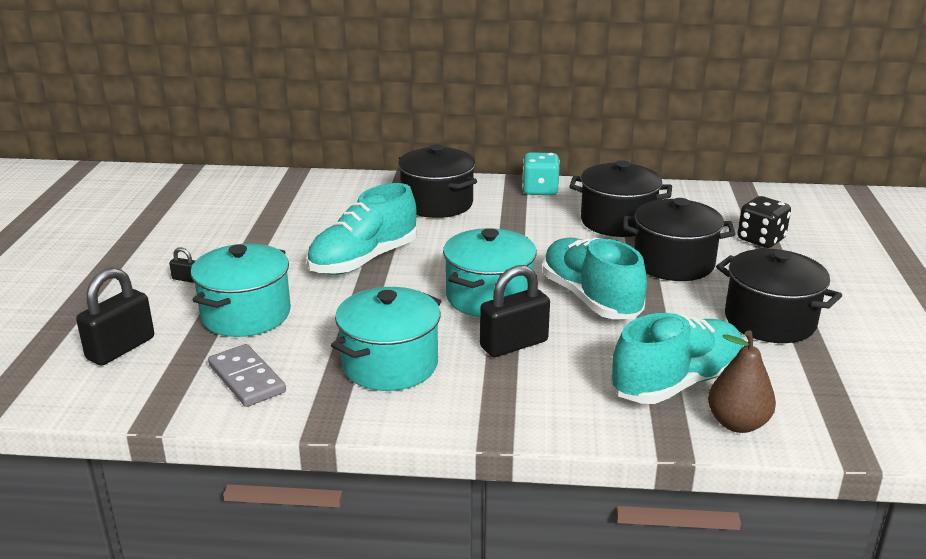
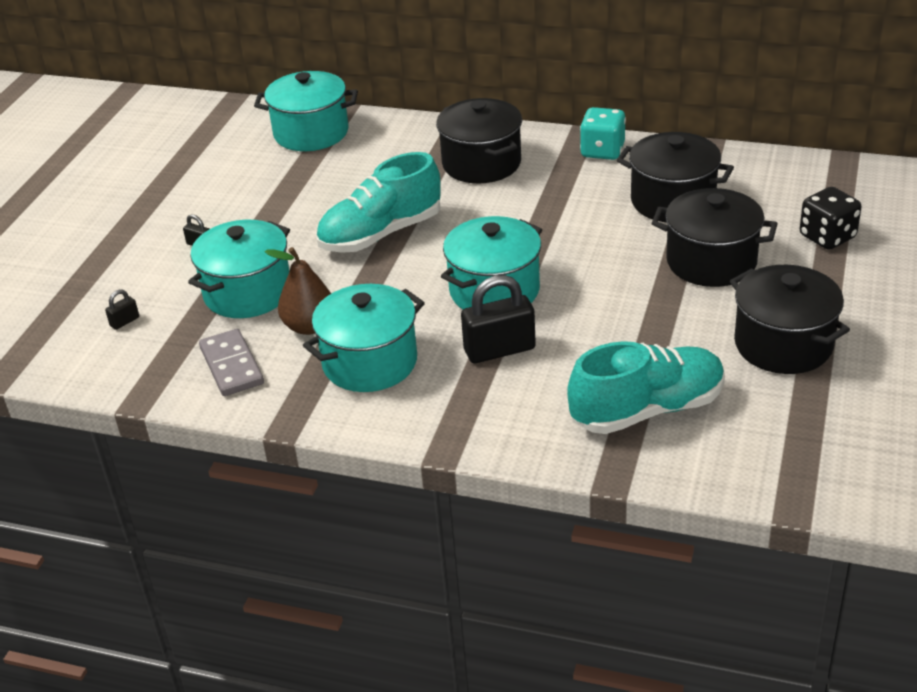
camera: 15 degrees right, 10 degrees up
black padlock [76,268,154,365] -> black padlock [105,289,139,330], size x0.45
turquoise shoe [542,237,647,319] -> none
brown pear [708,330,776,433] -> brown pear moved to [265,247,331,335]
none -> turquoise pot [254,71,358,151]

